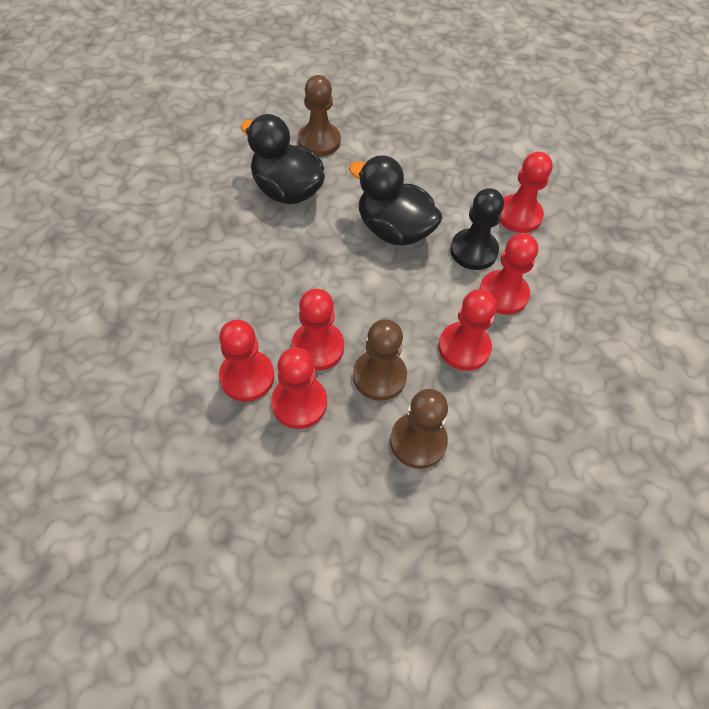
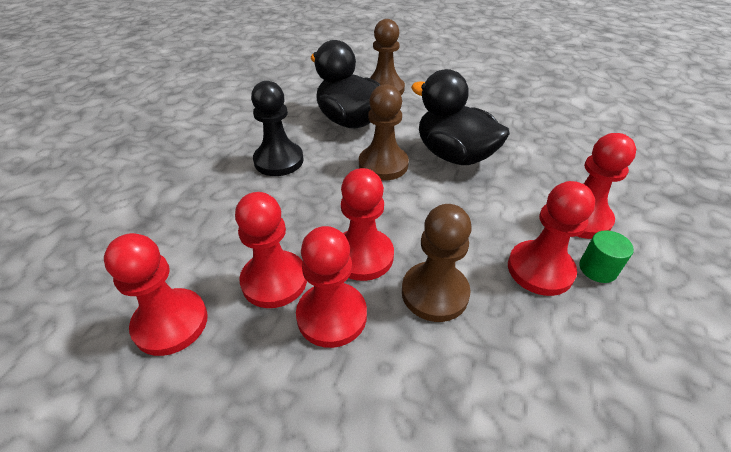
camera: 10 degrees right, 15 degrees down
brown pawn [390,389,448,469] -> brown pawn moved to [359,84,409,181]
black pawn [450,188,504,270] -> black pawn moved to [251,81,304,176]
red pawn [500,152,553,233] -> red pawn moved to [104,233,208,356]
none -> green cylinder [579,230,634,283]

